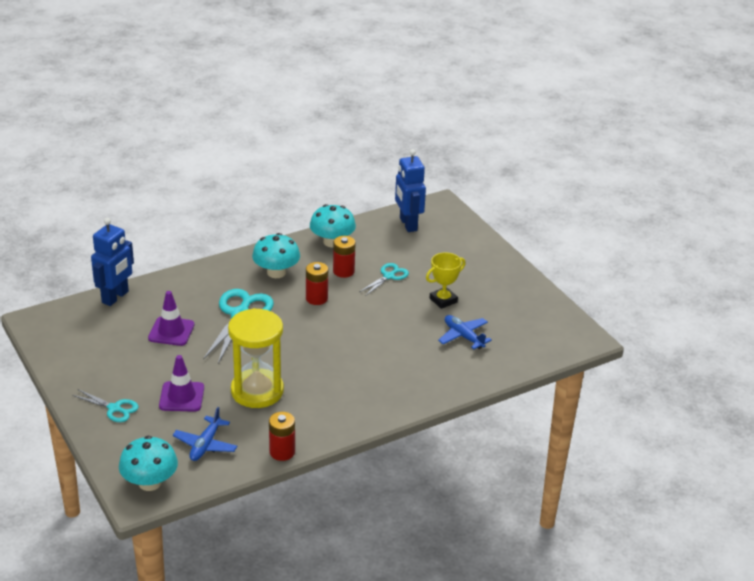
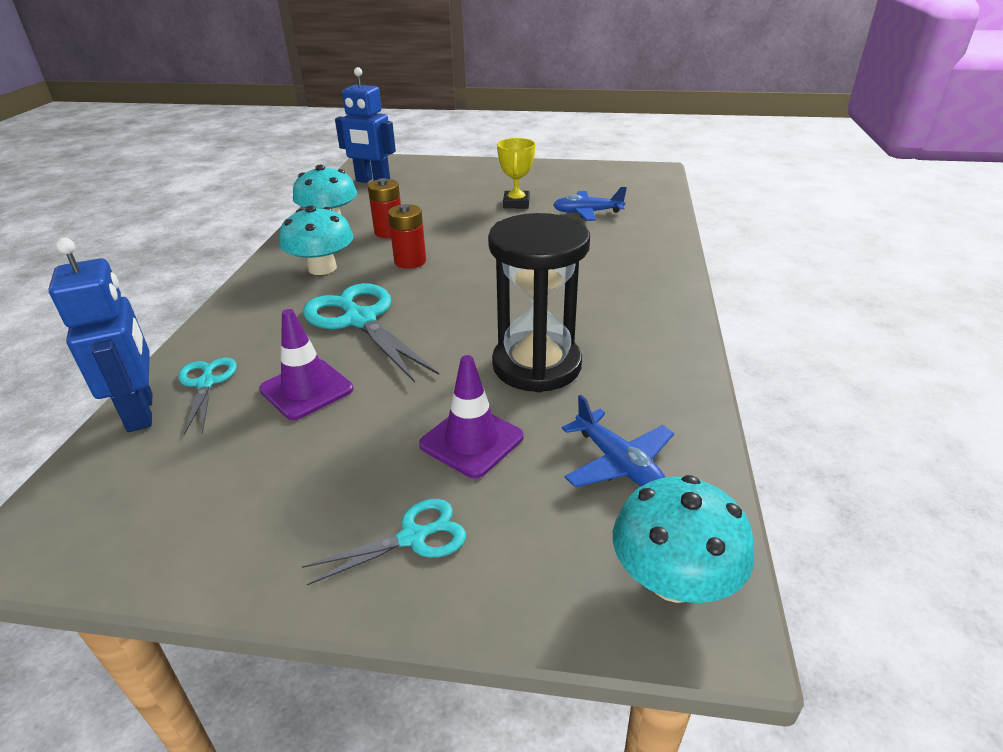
camera: 50 degrees left, 0 degrees up
yellow hourglass [228,308,284,408] -> black hourglass [488,213,590,392]
red battery [269,412,295,461] -> none
turquoise scissors [359,263,409,296] -> turquoise scissors moved to [178,358,237,435]

